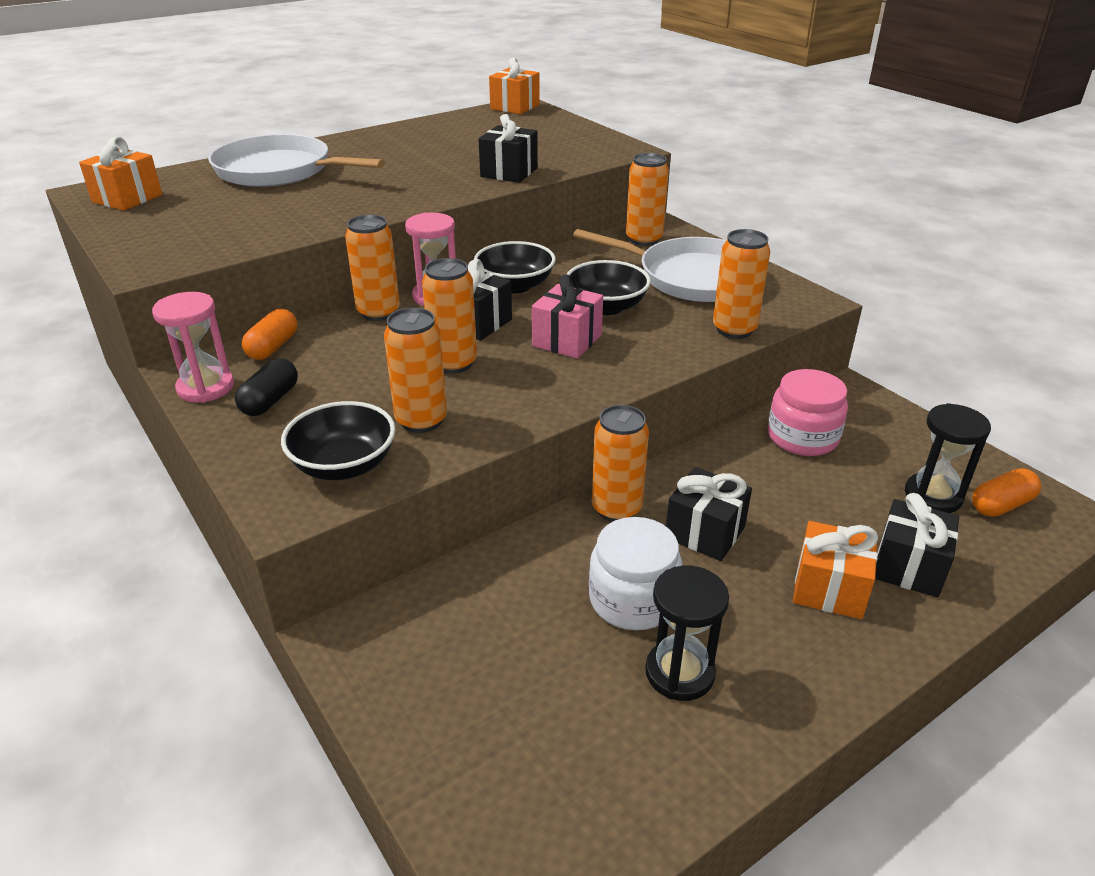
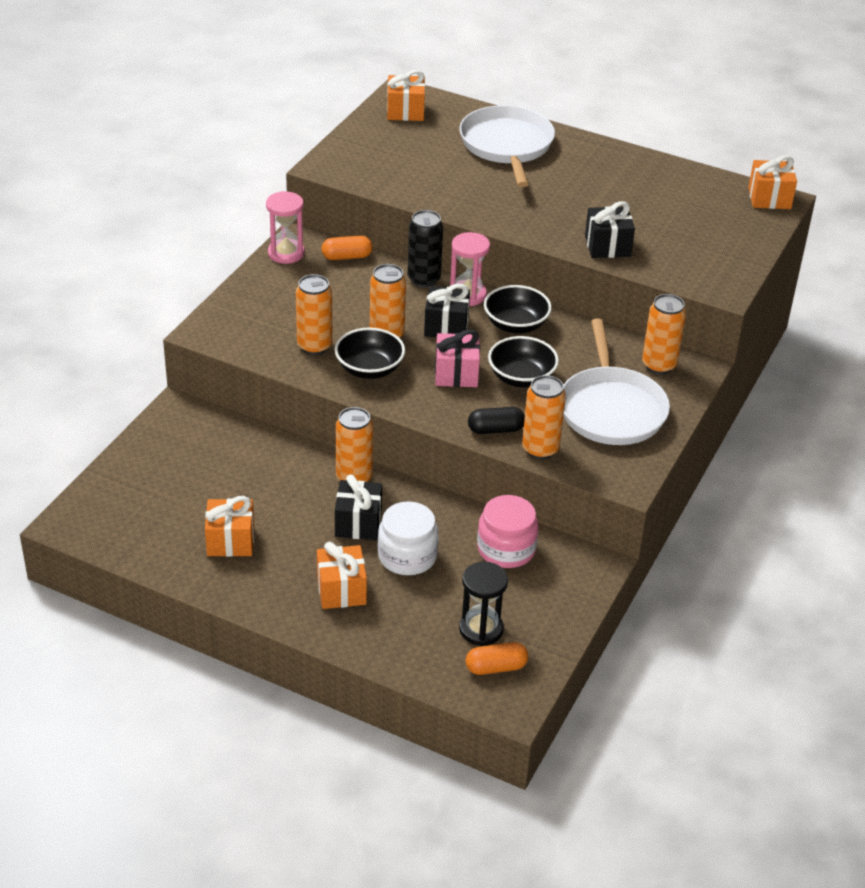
camera: 60 degrees right, 5 degrees up
black capsule [235,358,298,416] -> black capsule moved to [468,407,525,434]
black bowl [281,401,396,480] -> black bowl moved to [335,327,405,379]
orange can [345,215,400,321] -> black can [408,210,443,288]
white jar [589,517,682,630] -> white jar moved to [378,501,439,575]
black hourglass [645,566,729,701] -> orange gift [205,496,254,557]
black gift [875,493,959,597] -> none
orange capsule [972,468,1041,517] -> orange capsule turned 45 degrees counterclockwise [466,642,528,675]

